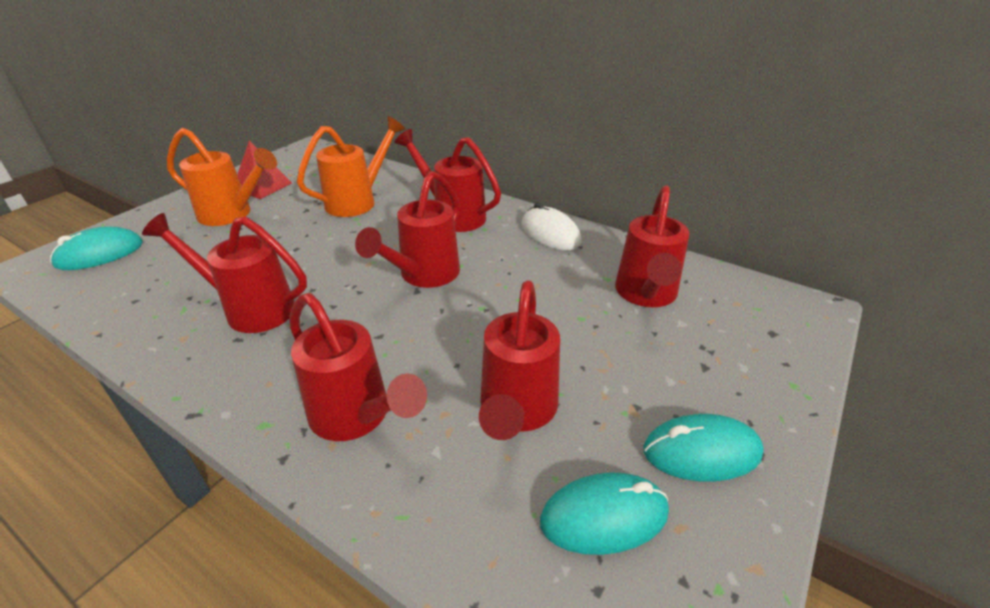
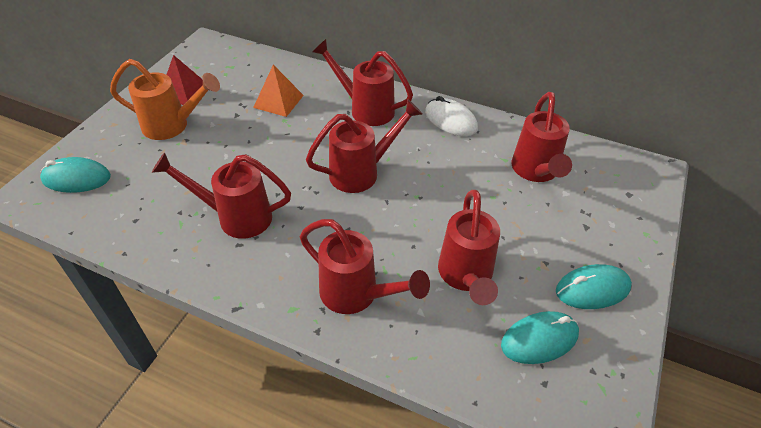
camera: 10 degrees left, 10 degrees up
turquoise mouse [50,227,143,270] -> turquoise mouse turned 45 degrees clockwise [40,157,111,193]
orange watering can [297,116,405,217] -> orange pyramid [253,65,304,117]
red watering can [355,171,460,288] -> red watering can turned 135 degrees counterclockwise [306,99,422,193]

